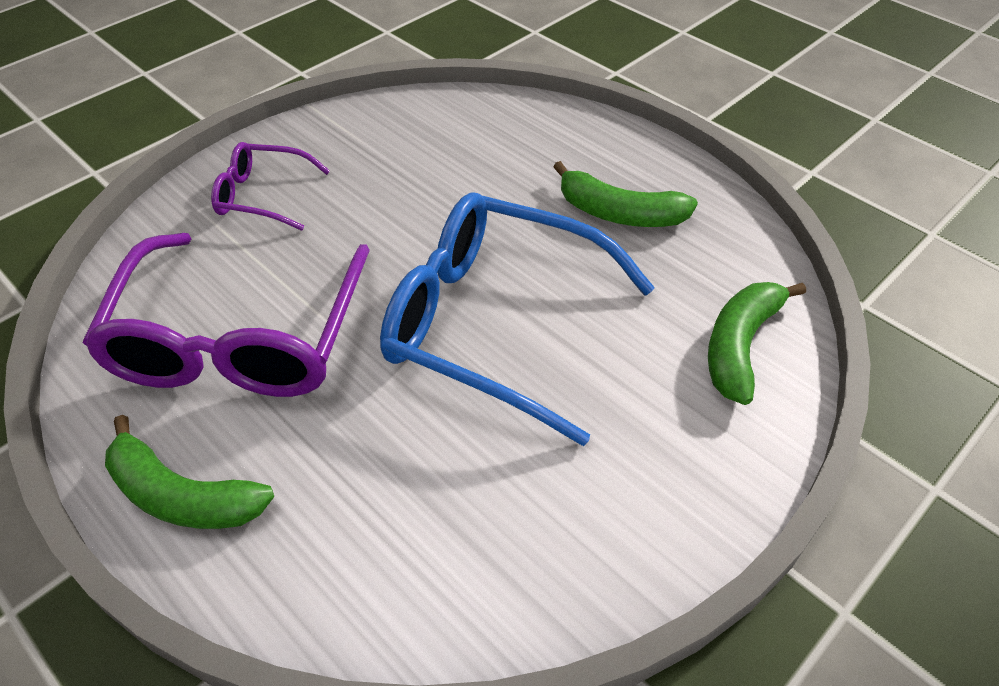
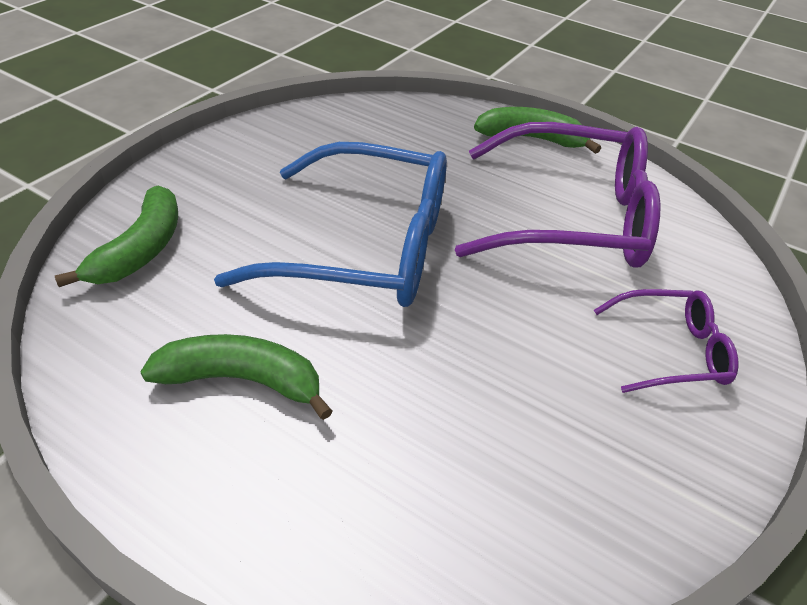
camera: 165 degrees right, 5 degrees down
purple glasses [83,233,370,397] -> purple glasses turned 105 degrees clockwise [455,122,661,268]

